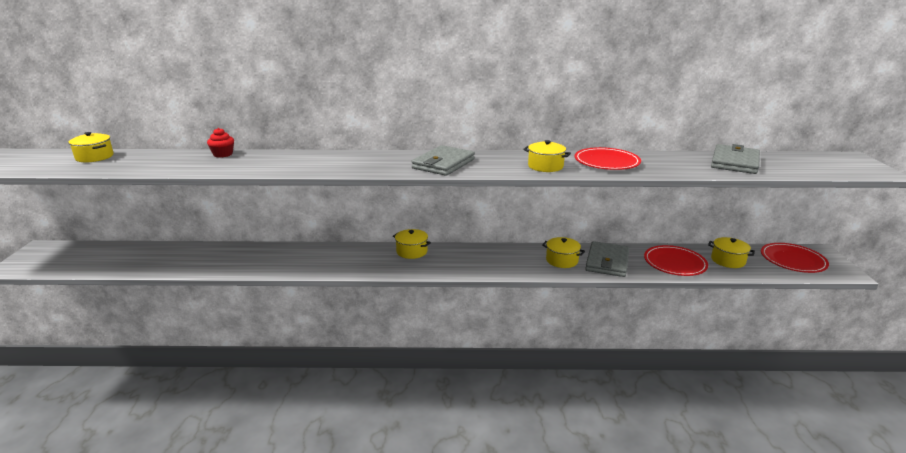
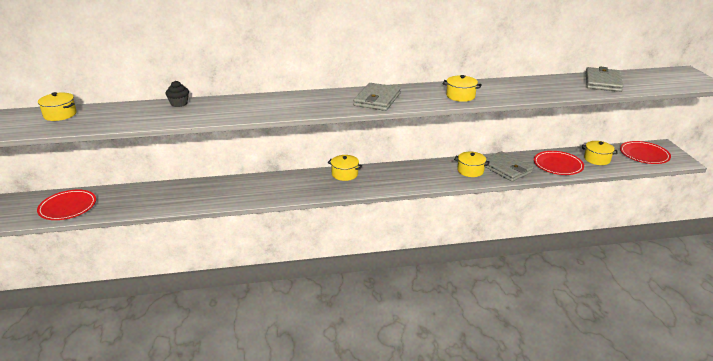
camera: 10 degrees left, 5 degrees up
red cupcake [207,128,234,158] -> black cupcake [165,81,189,107]
red plate [574,147,641,170] -> red plate moved to [37,189,96,220]
grey wallet [585,241,630,277] -> grey wallet turned 45 degrees counterclockwise [485,151,533,182]

